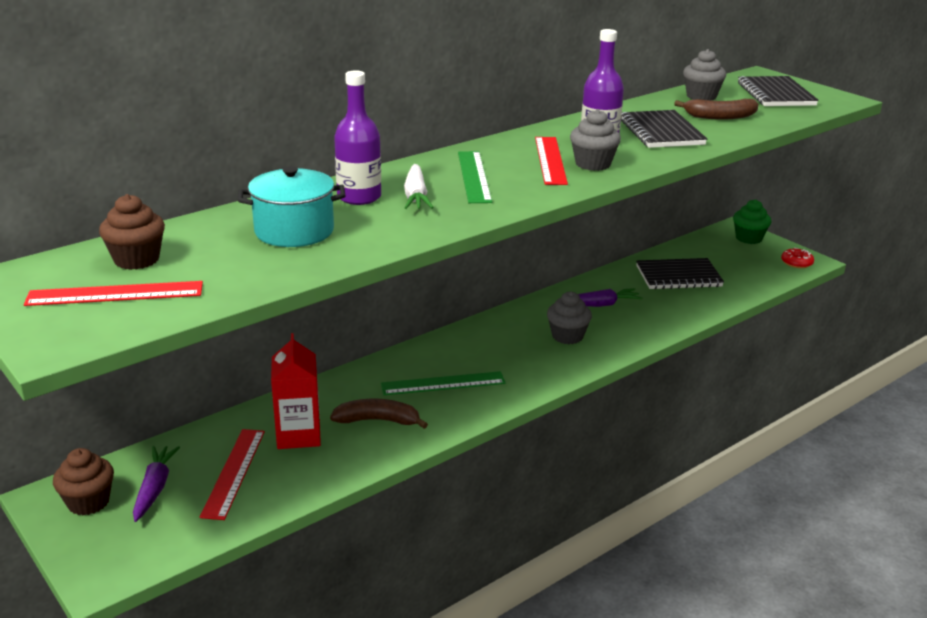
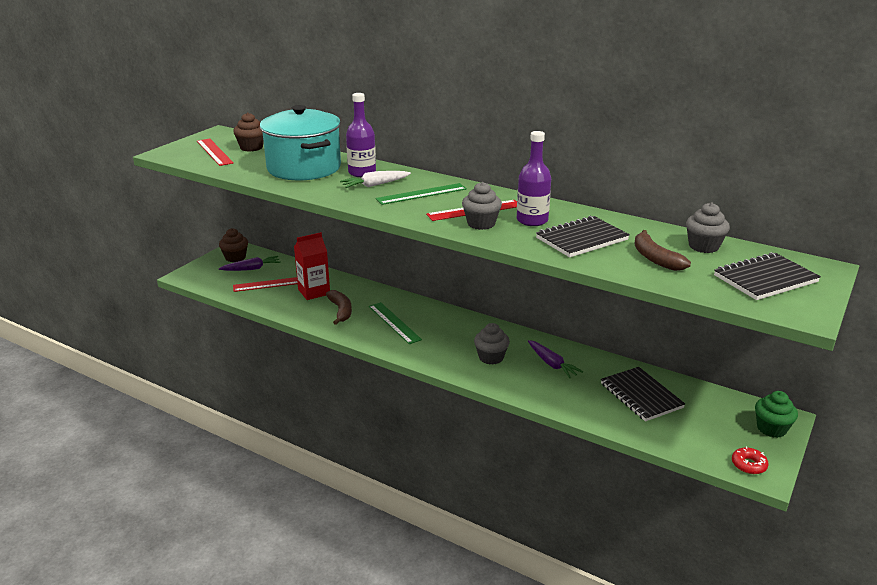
camera: 70 degrees right, 0 degrees up
turquoise pot [238,166,346,247] -> turquoise pot [260,105,341,180], size x1.62

